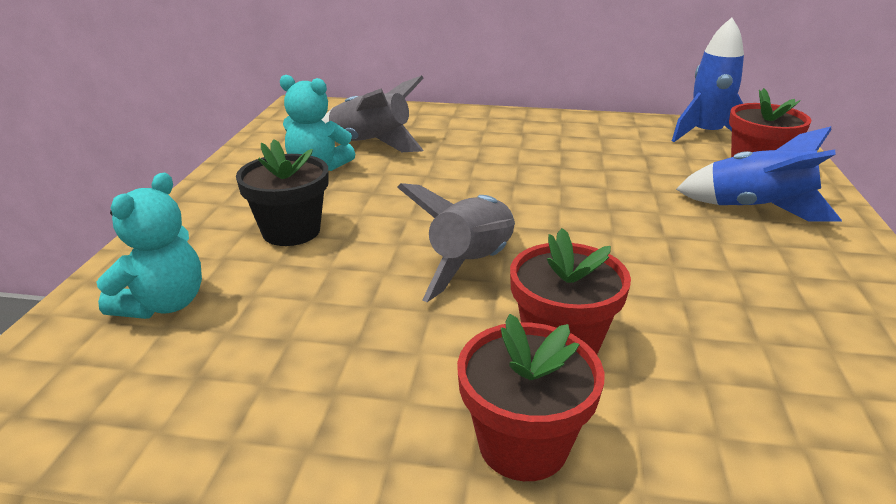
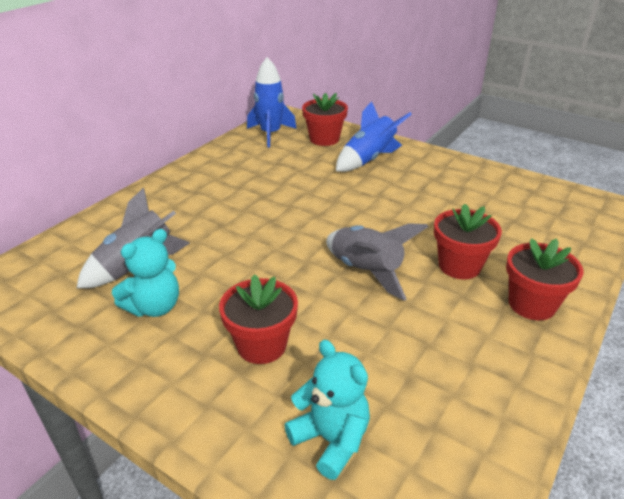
camera: 65 degrees left, 5 degrees up
black flower pot [236,139,328,246] -> red flower pot [219,274,298,364]

